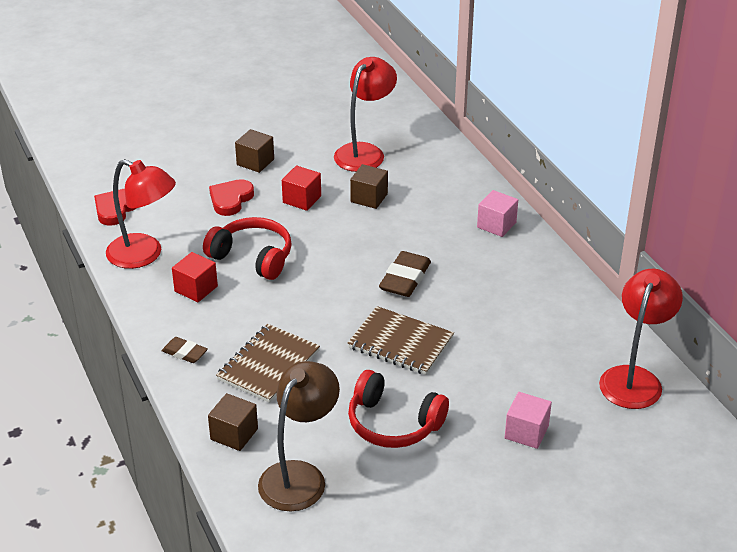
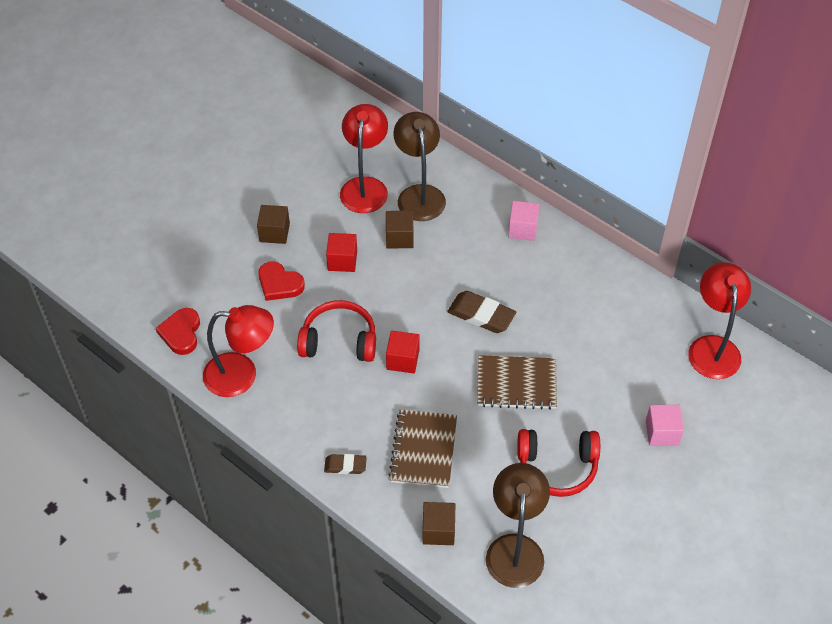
camera: 25 degrees left, 15 degrees up
red cube [172,252,218,302] -> red cube moved to [386,331,419,373]
red heart [209,179,254,216] -> red heart turned 60 degrees counterclockwise [258,261,305,301]
brown eraser [379,251,431,297] -> brown eraser turned 60 degrees counterclockwise [447,291,516,333]
none -> brown lamp [393,112,446,221]

